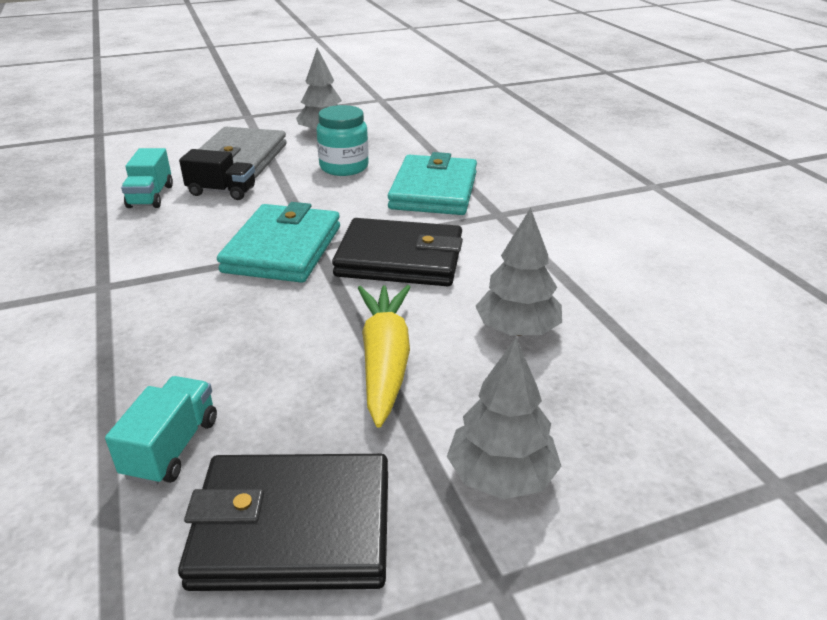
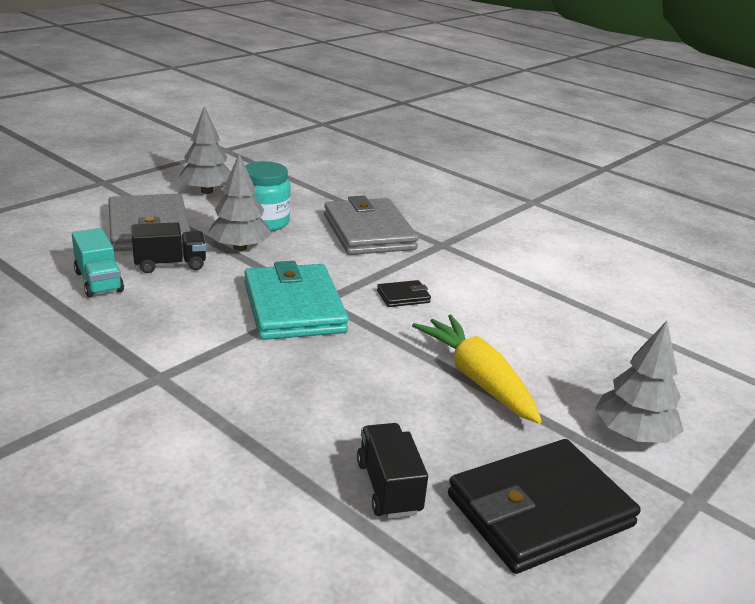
camera: 30 degrees left, 5 degrees down
turquoise truck [105,376,217,485] -> black truck [357,423,428,519]
black wallet [332,218,463,286] -> black wallet [377,280,431,307], size x0.43
turquoise wallet [388,152,477,215] -> grey wallet [324,196,419,255]
grey tree [475,208,562,336] -> grey tree moved to [208,154,272,251]

